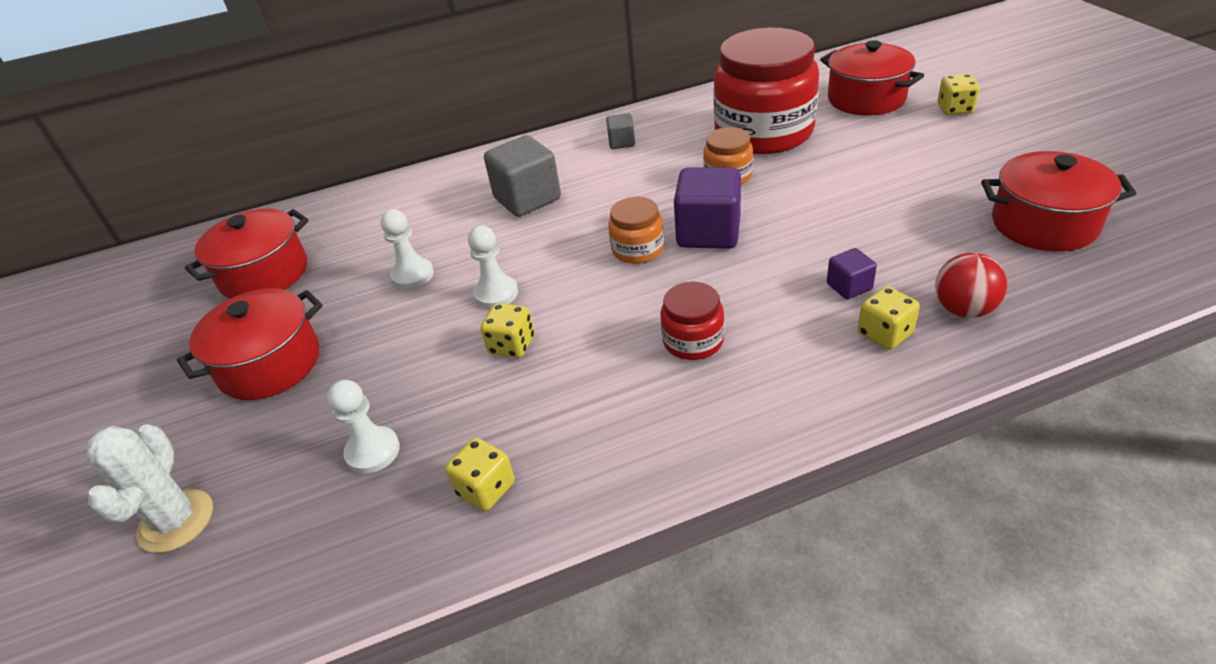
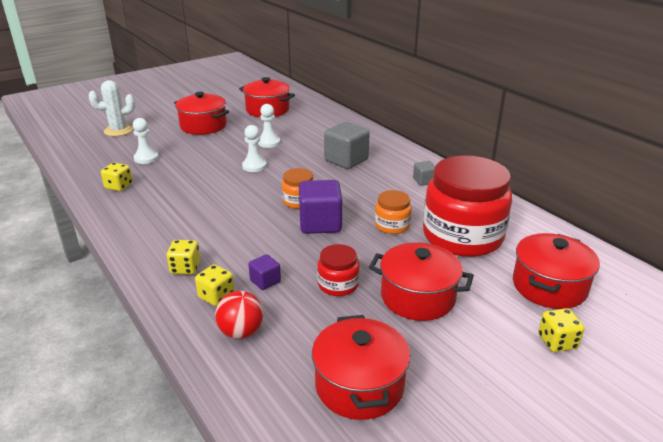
camera: 70 degrees right, 10 degrees down
yellow dice [481,303,534,358] -> yellow dice moved to [167,240,200,274]
red jar [660,282,725,360] -> red jar moved to [317,244,360,296]
none -> red pot [369,242,474,321]

